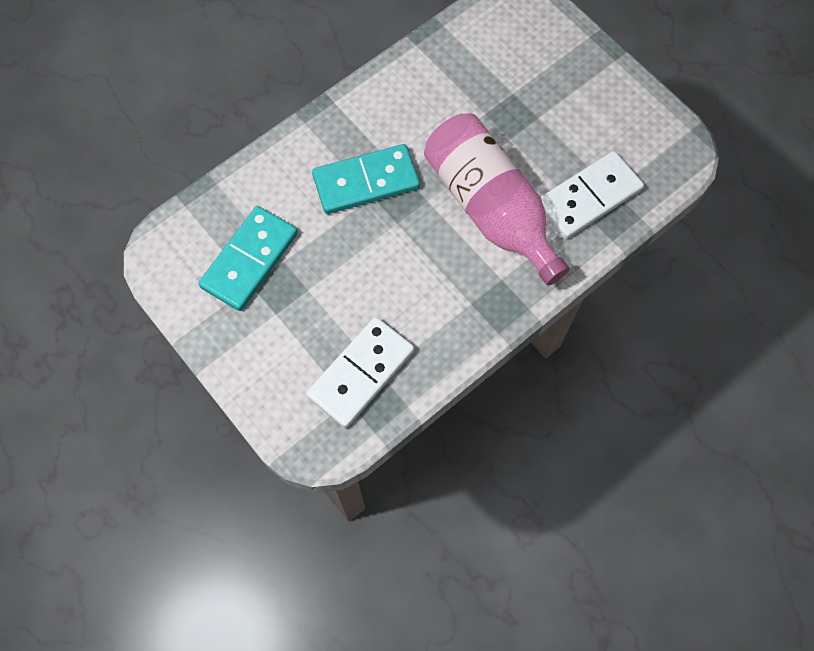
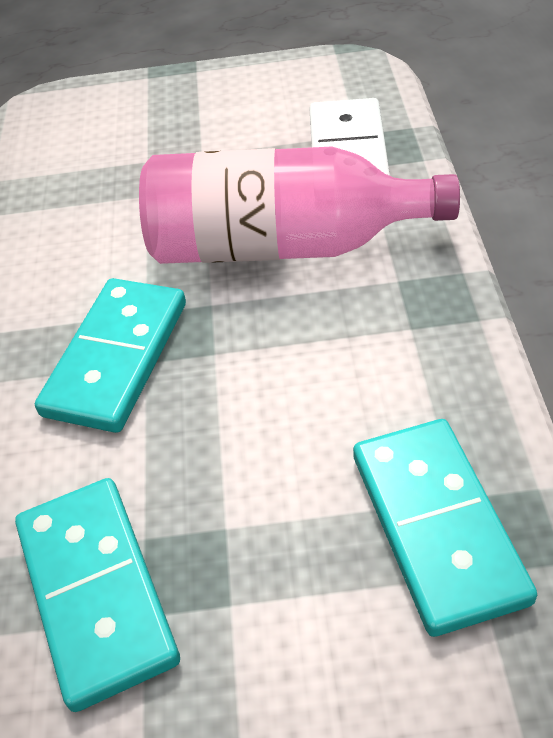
camera: 50 degrees left, 20 degrees down
white domino [306,317,414,428] -> turquoise domino [353,419,537,637]

